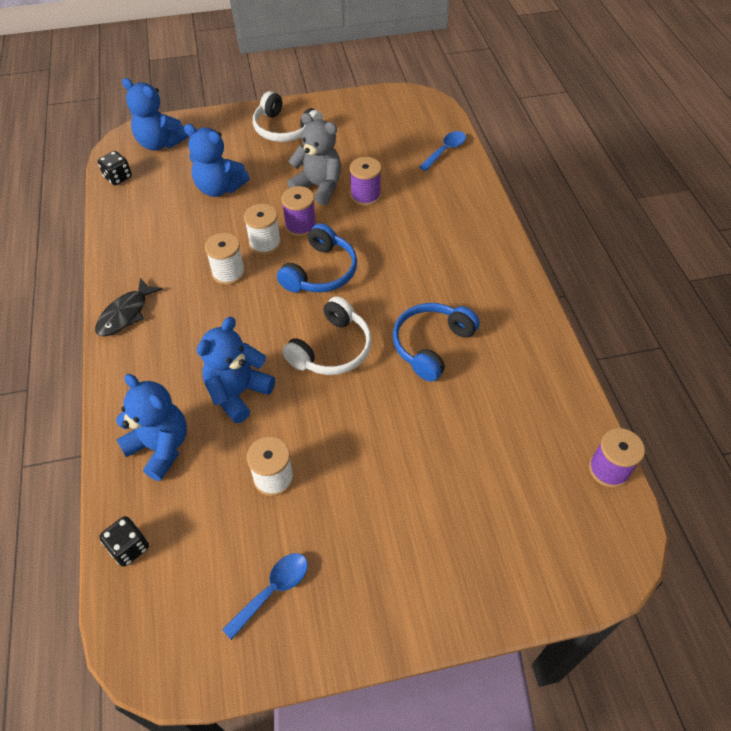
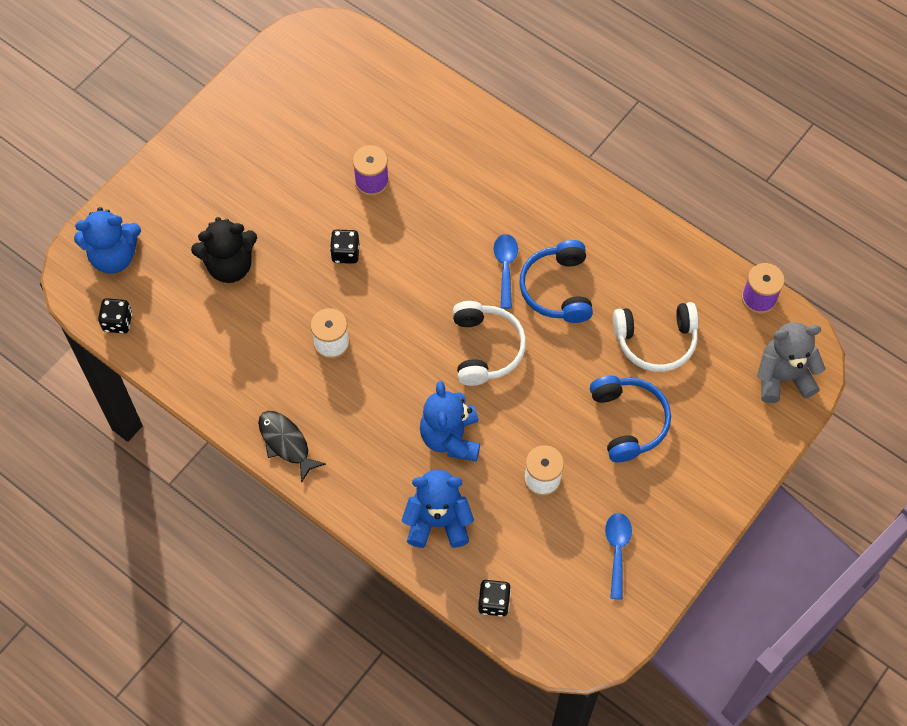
camera: 40 degrees left, 10 degrees up
black fish [95,278,163,336] -> black fish turned 150 degrees clockwise [258,411,326,483]
blue teddy bear [184,124,250,197] -> black teddy bear [191,217,257,283]
white spool [244,204,281,255] -> none
white headphones [253,91,323,142] -> white headphones moved to [613,302,699,372]
blue headphones [277,223,357,293] -> blue headphones moved to [590,376,671,462]
purple spool [281,186,316,237] -> black dice [330,230,359,264]
grey teddy bear [287,113,341,205] -> grey teddy bear moved to [757,322,826,403]
blue spoon [419,131,466,171] -> blue spoon moved to [494,234,518,309]

